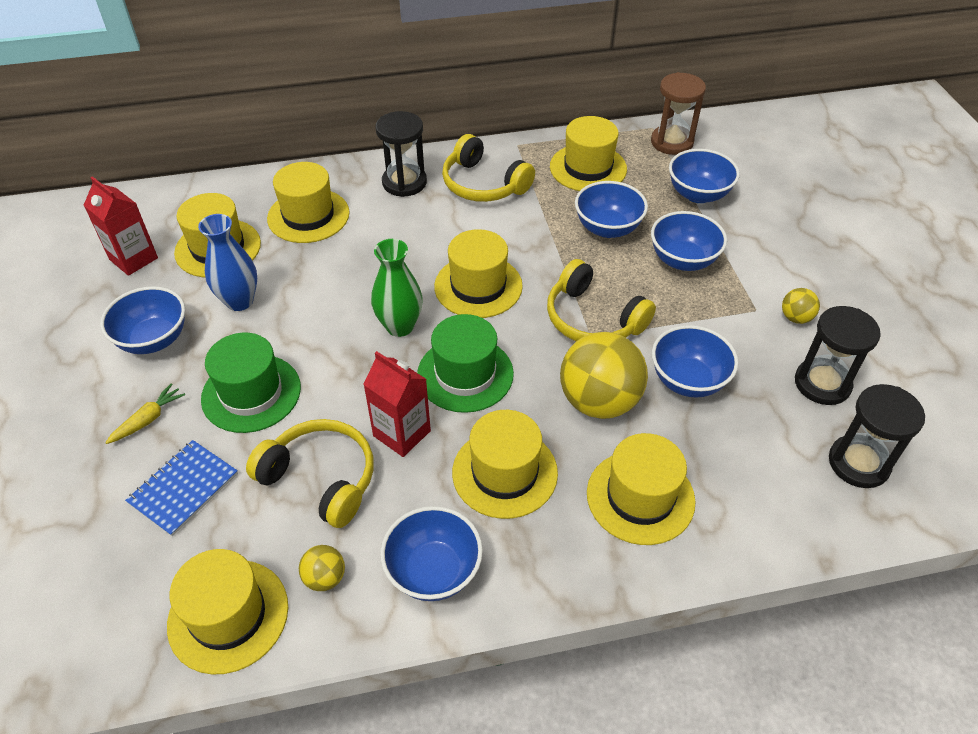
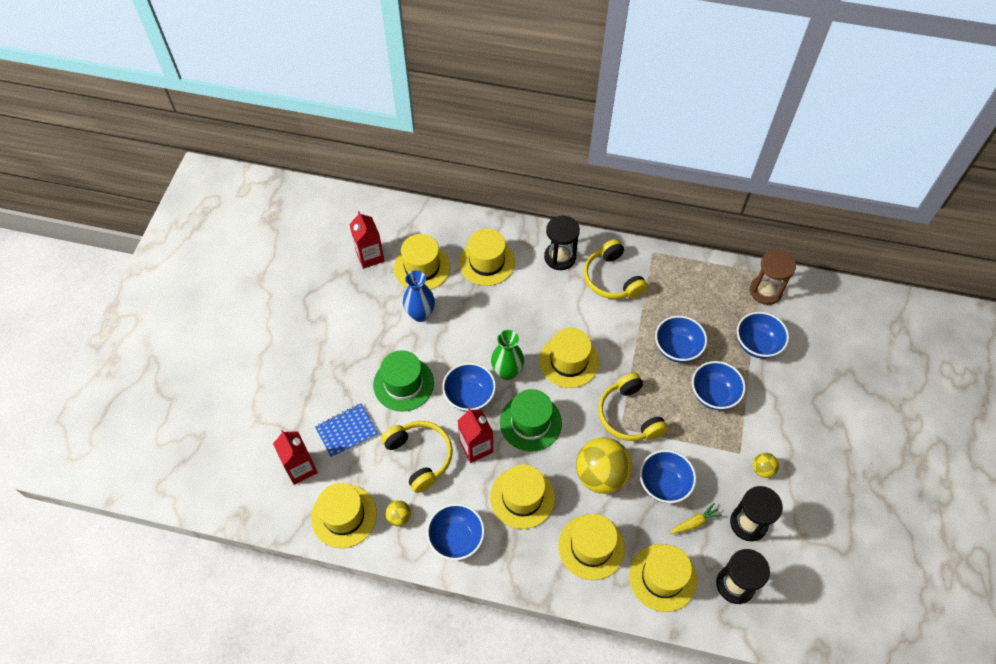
camera: 25 degrees right, 10 degrees up
blue bowl [100,286,185,354] -> blue bowl moved to [442,363,496,412]
yellow carrot [105,383,185,444] -> yellow carrot moved to [670,503,722,534]
yellow hat [550,116,627,191] -> yellow hat moved to [629,544,697,612]
none -> red carton [273,430,318,485]

